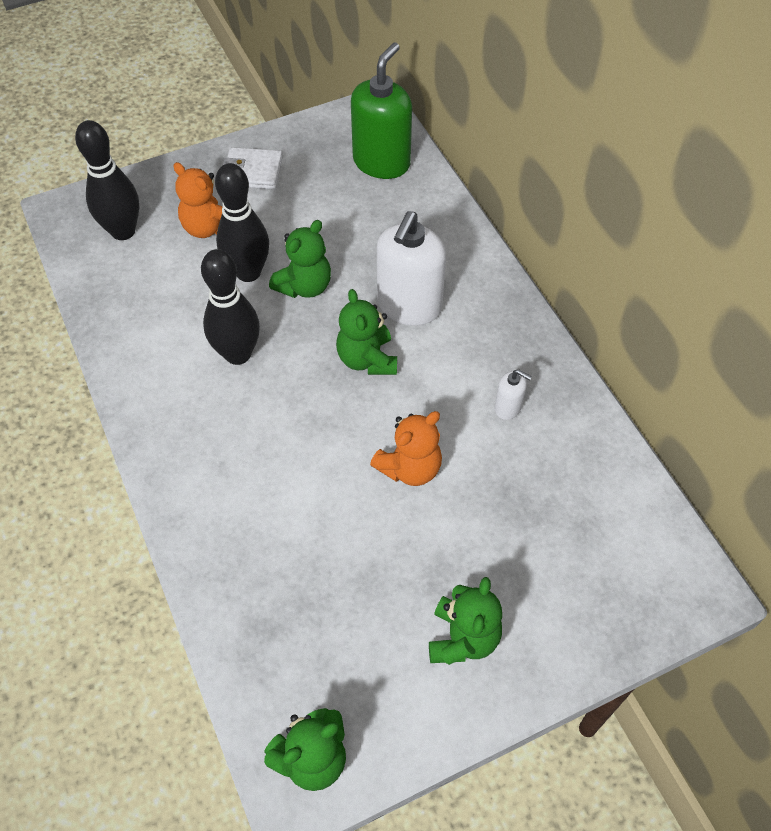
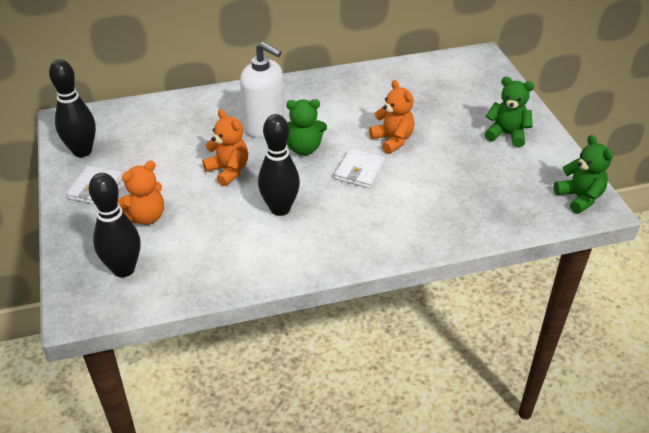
camera: 80 degrees left, 15 degrees down
black bowling pin [215,163,269,282] -> black bowling pin moved to [49,59,96,157]
green teddy bear [269,220,331,298] -> orange teddy bear [202,109,248,186]
green soap dispenser [351,43,412,179] -> none
white soap dispenser [494,369,532,420] -> none
none -> white wallet [334,148,385,188]

